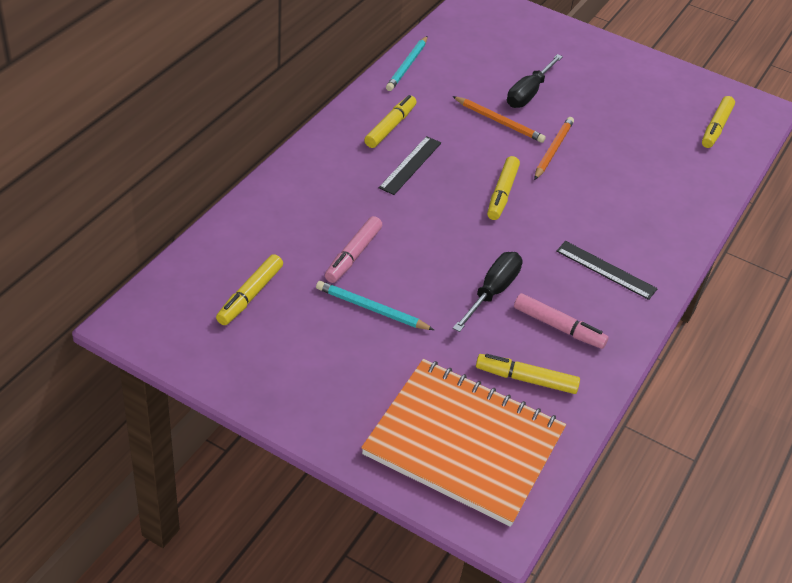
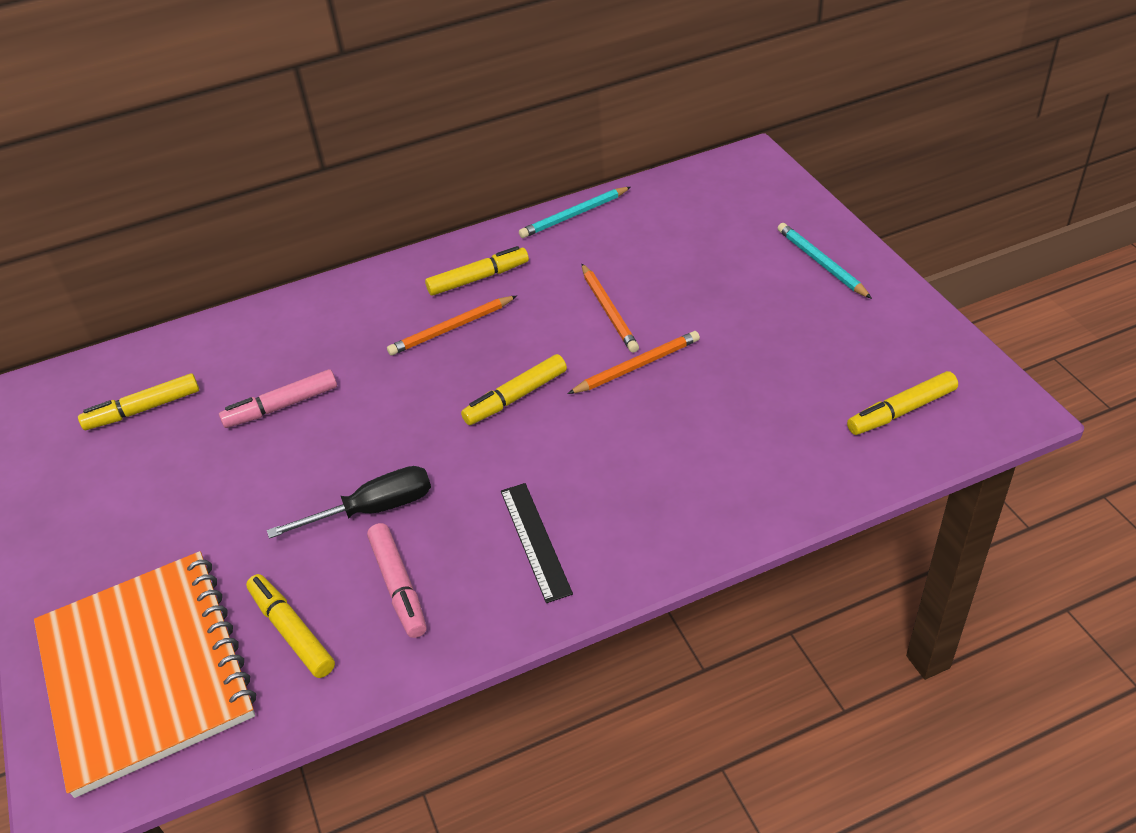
camera: 45 degrees right, 0 degrees up
turquoise pencil [316,281,434,330] -> turquoise pencil moved to [778,223,872,299]
black ruler [379,136,441,195] -> orange pencil [387,296,517,356]
black screwdriver [507,54,563,108] -> none

